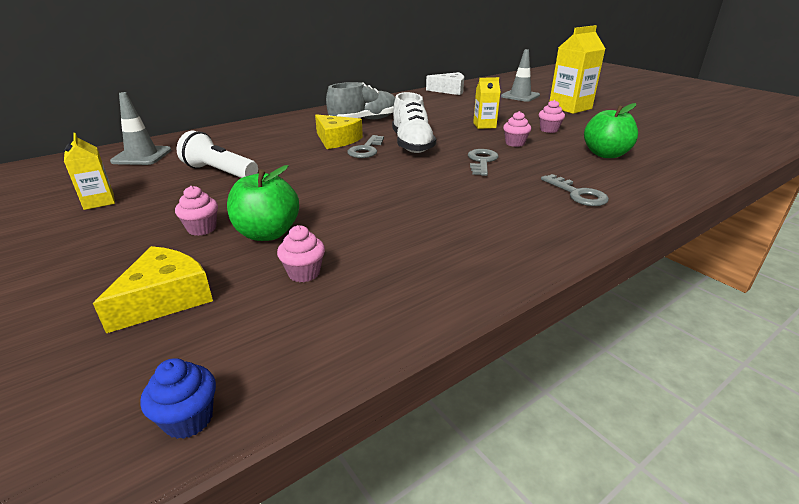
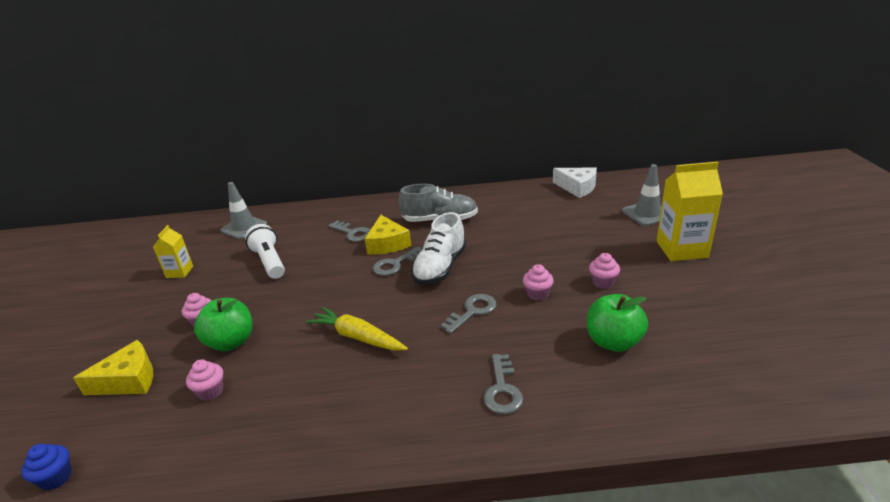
camera: 35 degrees right, 0 degrees up
yellow carton [473,77,500,129] -> none
none -> yellow carrot [306,307,408,351]
none -> grey key [329,221,370,242]

